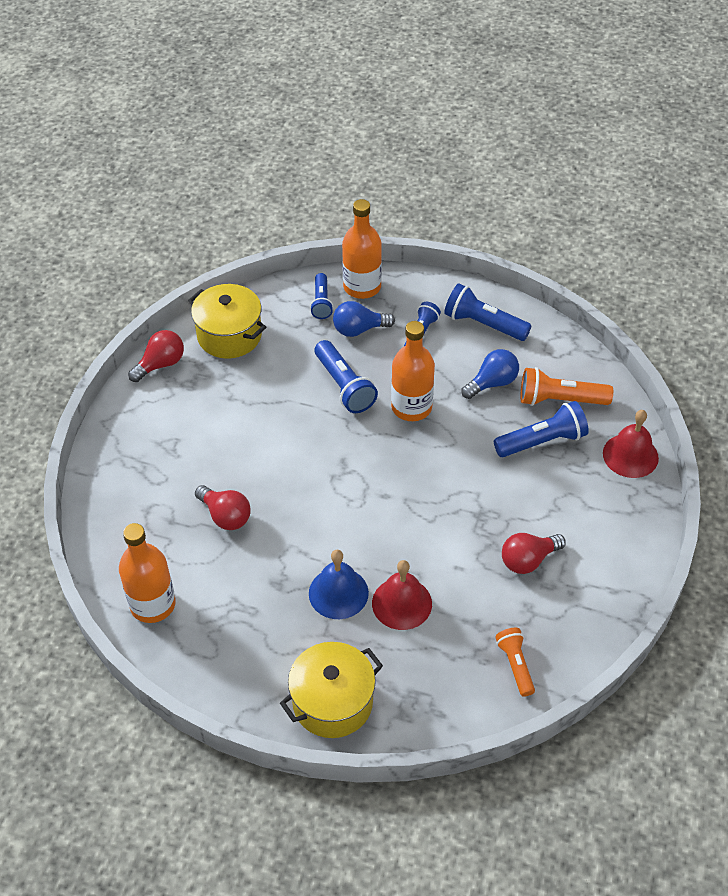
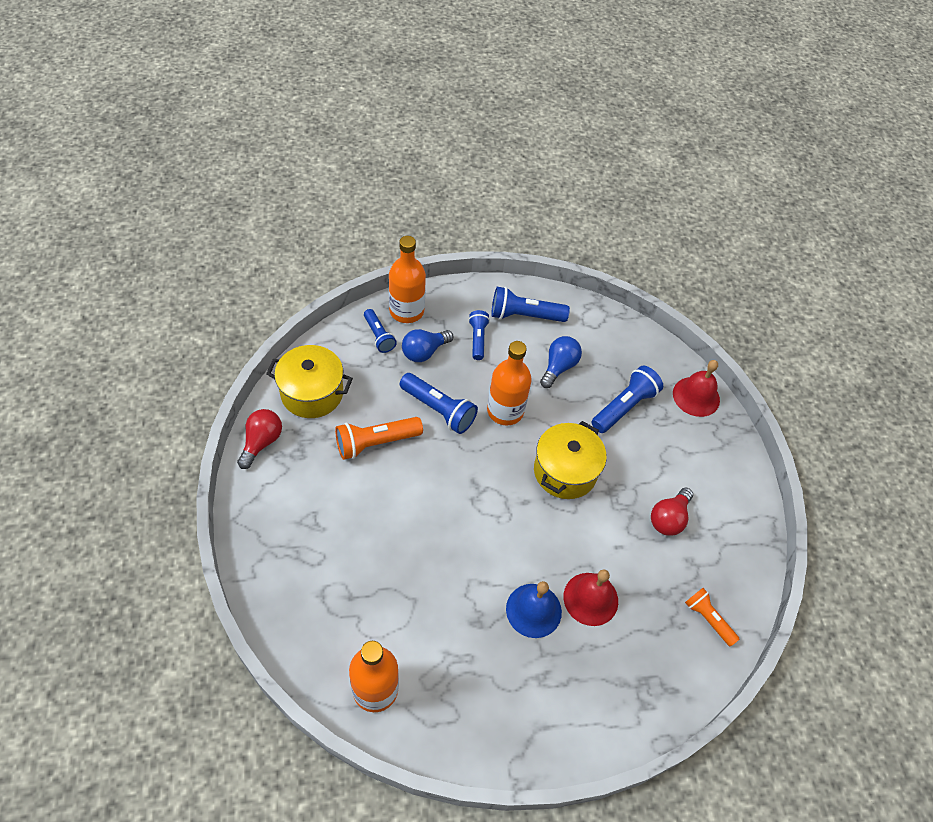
camera: 30 degrees left, 5 degrees up
red light bulb [195,485,251,530] -> none
yellow pot [280,642,383,738] -> yellow pot moved to [534,421,607,499]
orange flashlight [520,367,613,406] -> orange flashlight moved to [335,417,423,460]

